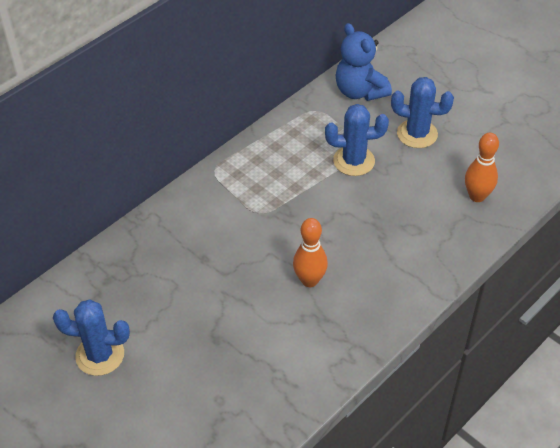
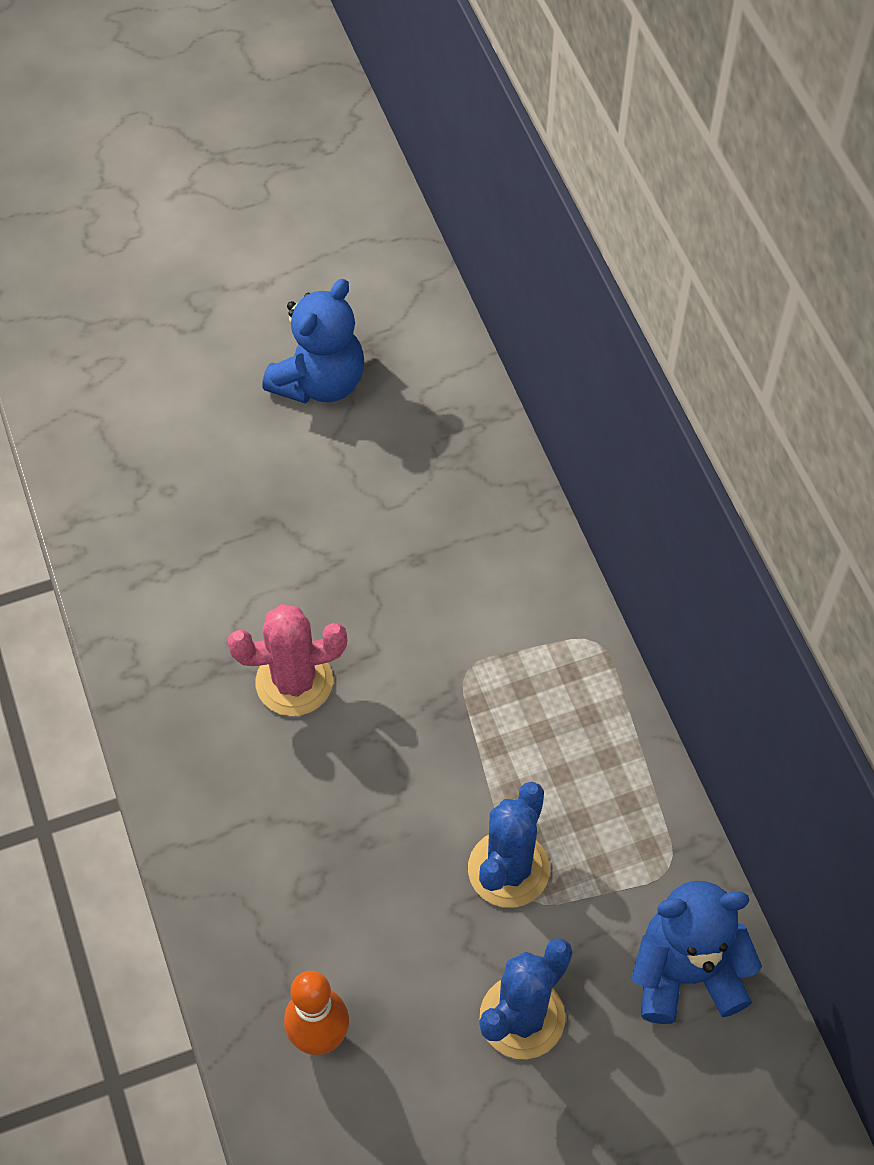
camera: 115 degrees right, 10 degrees up
blue cactus [53,299,130,376] -> blue teddy bear [262,279,364,404]
orange bowling pin [293,218,328,287] -> pink cactus [228,604,347,716]

